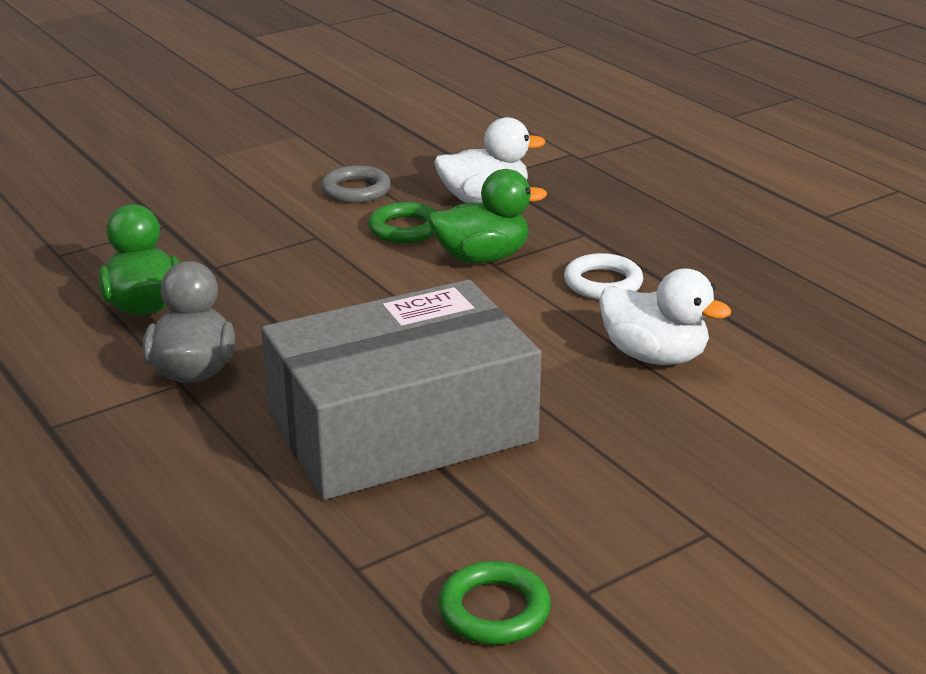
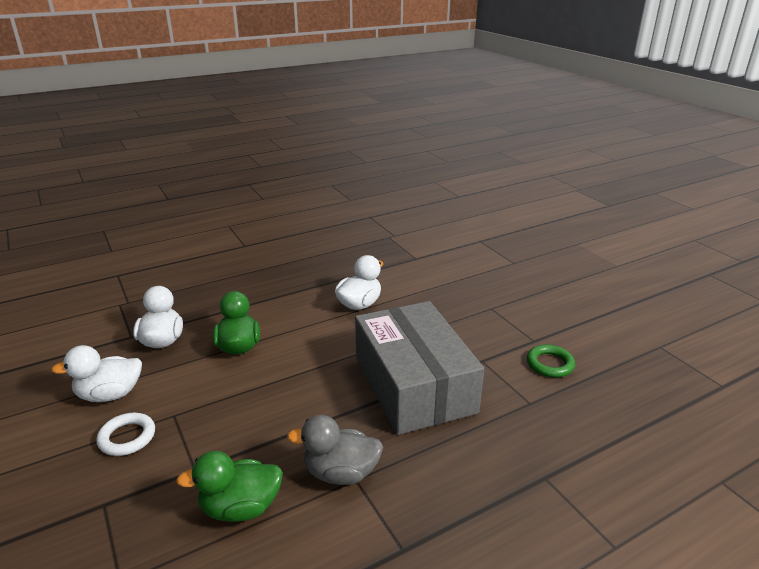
camera: 85 degrees left, 0 degrees up
grey ring [321,165,391,203] -> white duck [51,345,142,402]
green ring [368,202,436,243] -> none
white ring [564,253,643,299] -> white ring moved to [96,413,155,456]

